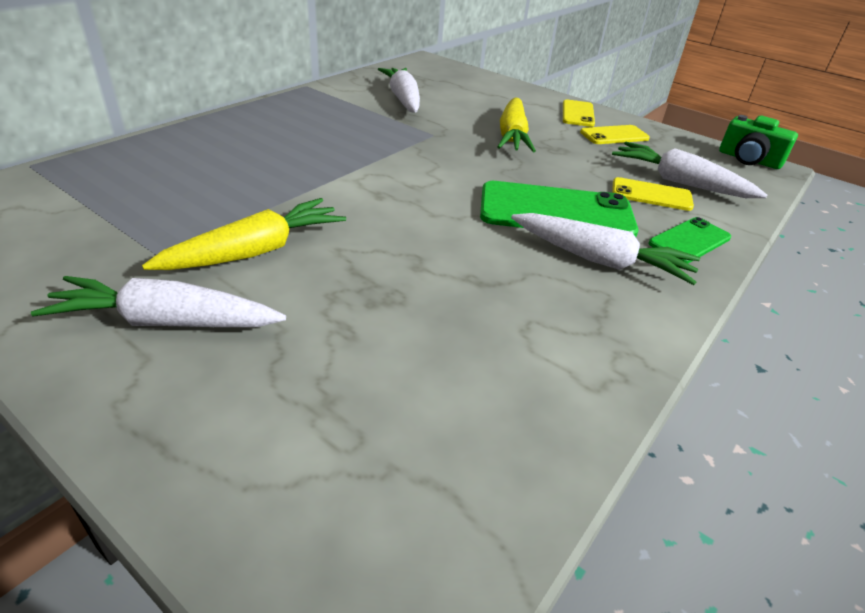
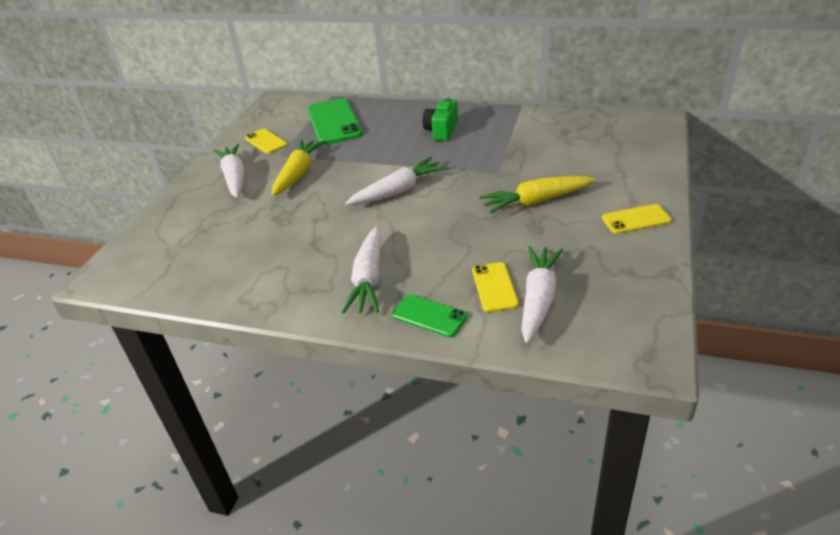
camera: 75 degrees right, 0 degrees up
yellow carrot [142,198,346,270] -> yellow carrot turned 105 degrees counterclockwise [272,139,325,196]
white carrot [378,68,420,113] -> white carrot moved to [345,157,447,205]
green phone [480,181,638,237] -> green phone moved to [307,98,363,145]
yellow phone [580,125,650,144] -> yellow phone moved to [245,129,287,154]
green camera [719,115,798,169] -> green camera moved to [422,97,458,141]

